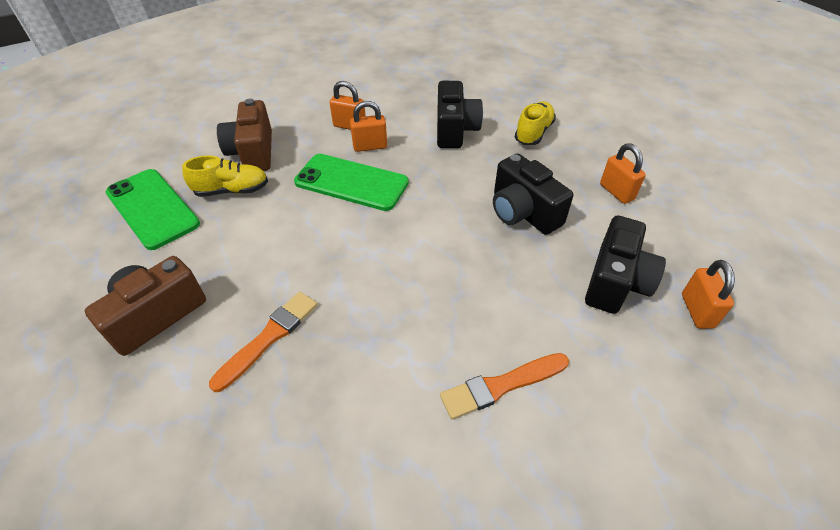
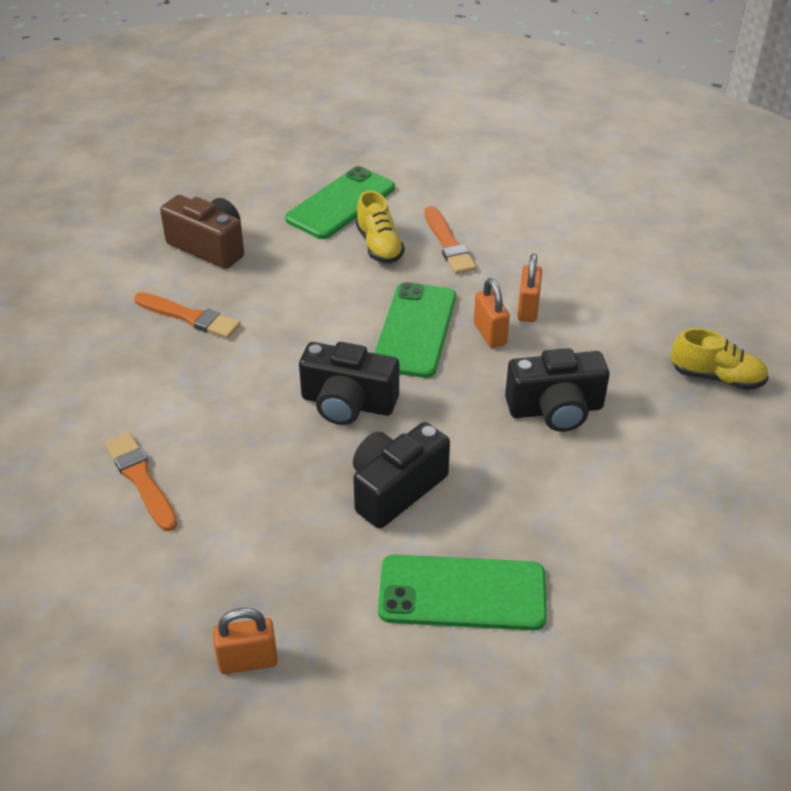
camera: 80 degrees right, 5 degrees down
brown camera [217,99,272,171] -> orange brush [424,206,476,274]
yellow shoe [515,102,556,145] -> yellow shoe moved to [671,328,769,390]
black camera [585,215,666,314] -> black camera moved to [299,342,399,425]
orange padlock [600,143,646,204] -> green phone [378,555,547,631]

